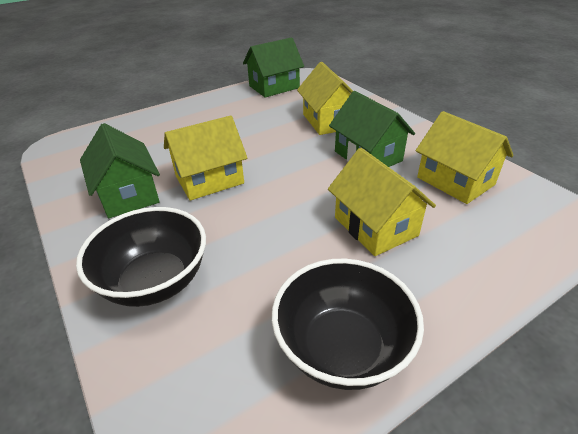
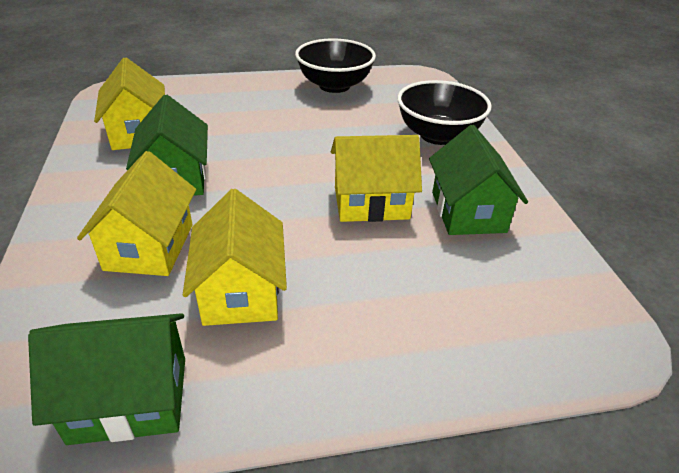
camera: 160 degrees left, 0 degrees up
yellow house [328,148,436,256] -> yellow house moved to [183,189,287,326]

